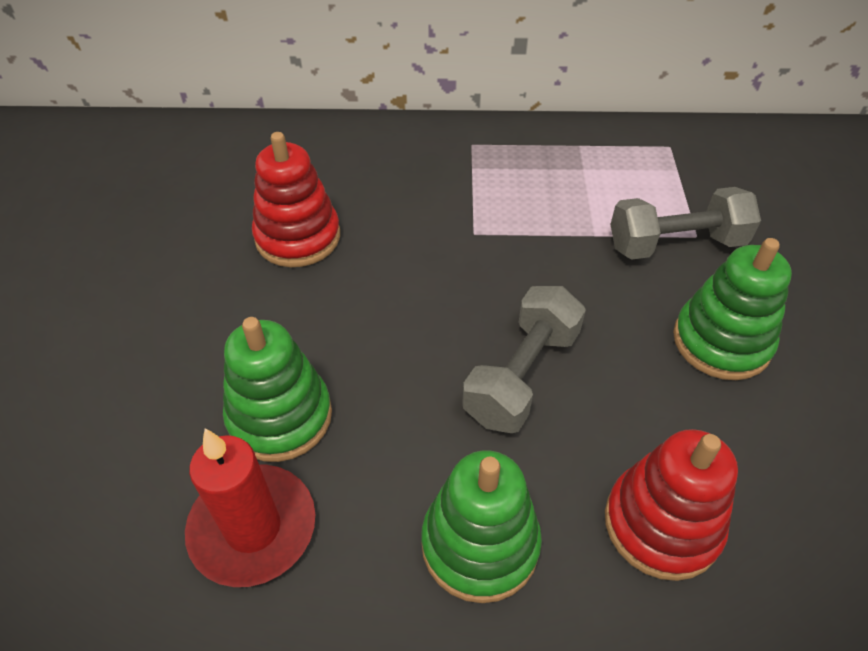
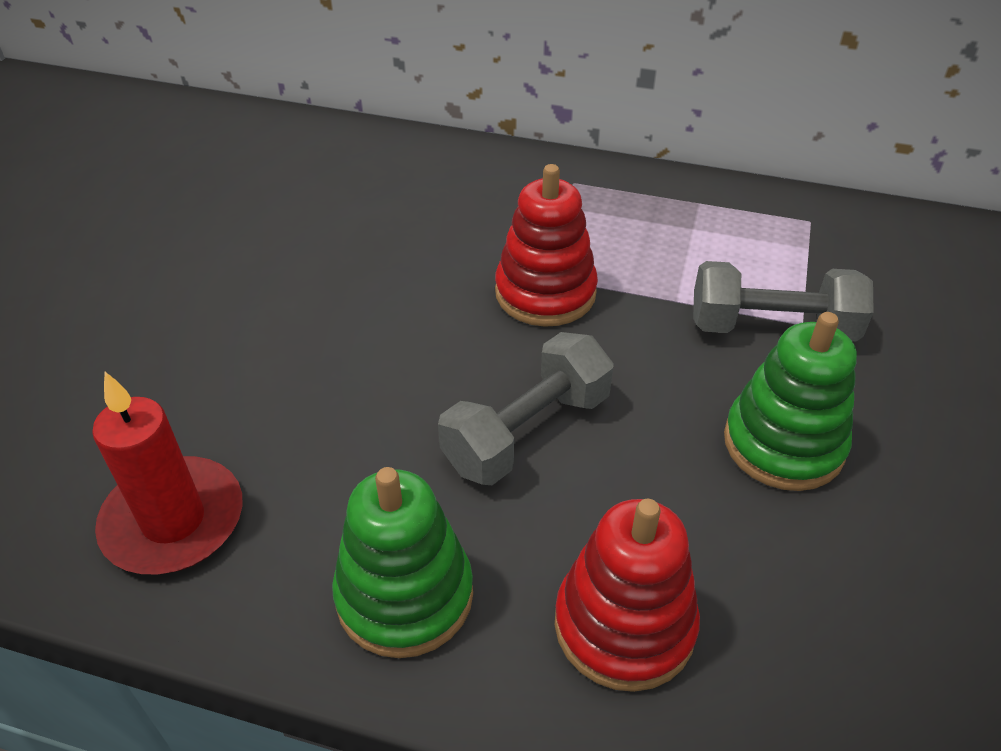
camera: 15 degrees right, 5 degrees down
green stacking toy [223,317,332,462] -> none
red stacking toy [252,132,340,267] -> red stacking toy moved to [495,164,598,327]

